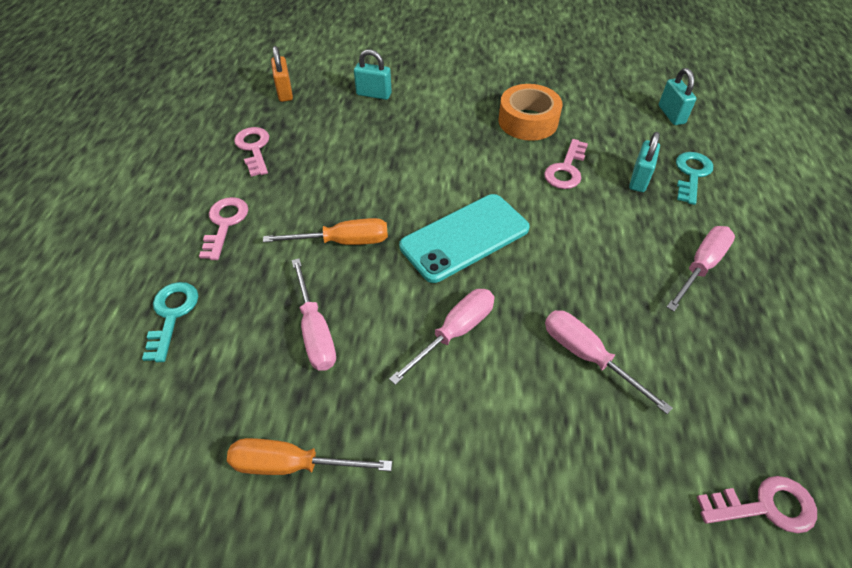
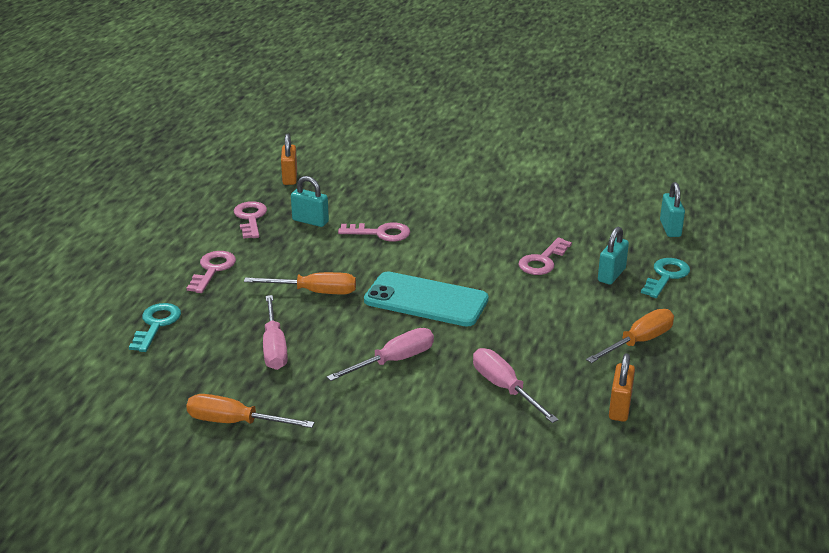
camera: 10 degrees right, 20 degrees down
turquoise padlock [354,49,392,100] -> turquoise padlock moved to [291,176,329,227]
turquoise phone [399,194,530,283] -> turquoise phone turned 45 degrees clockwise [364,272,489,327]
orange tape [498,84,562,141] -> none
pink screwdriver [667,226,735,311] -> orange screwdriver [586,309,674,363]
pink key [697,476,817,533] -> pink key moved to [338,222,410,242]
none -> orange padlock [609,353,635,422]

